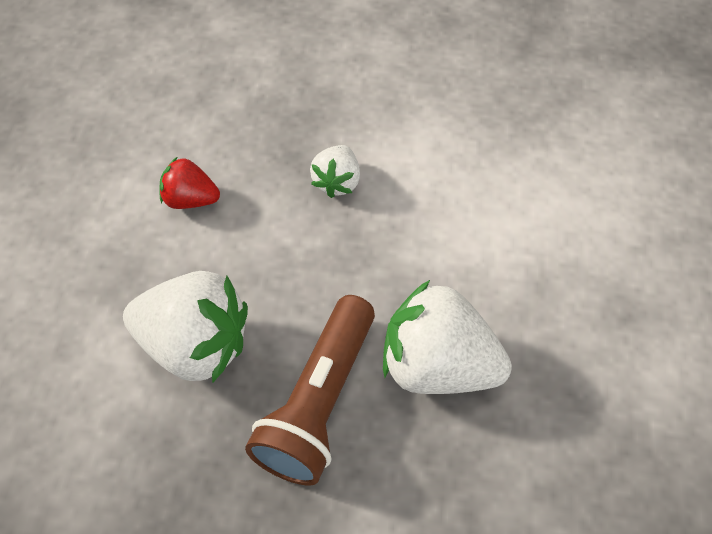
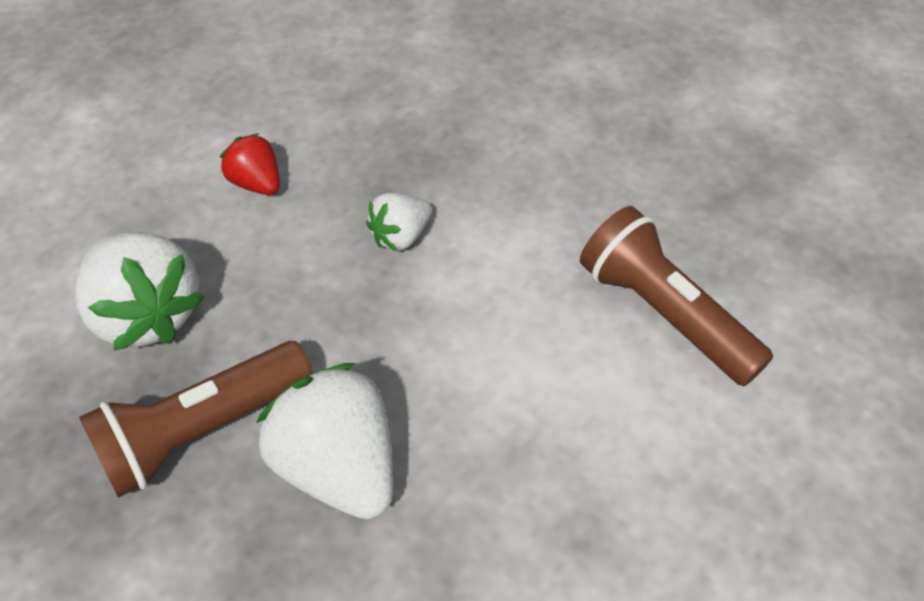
camera: 35 degrees right, 5 degrees down
none -> brown flashlight [580,206,773,386]

